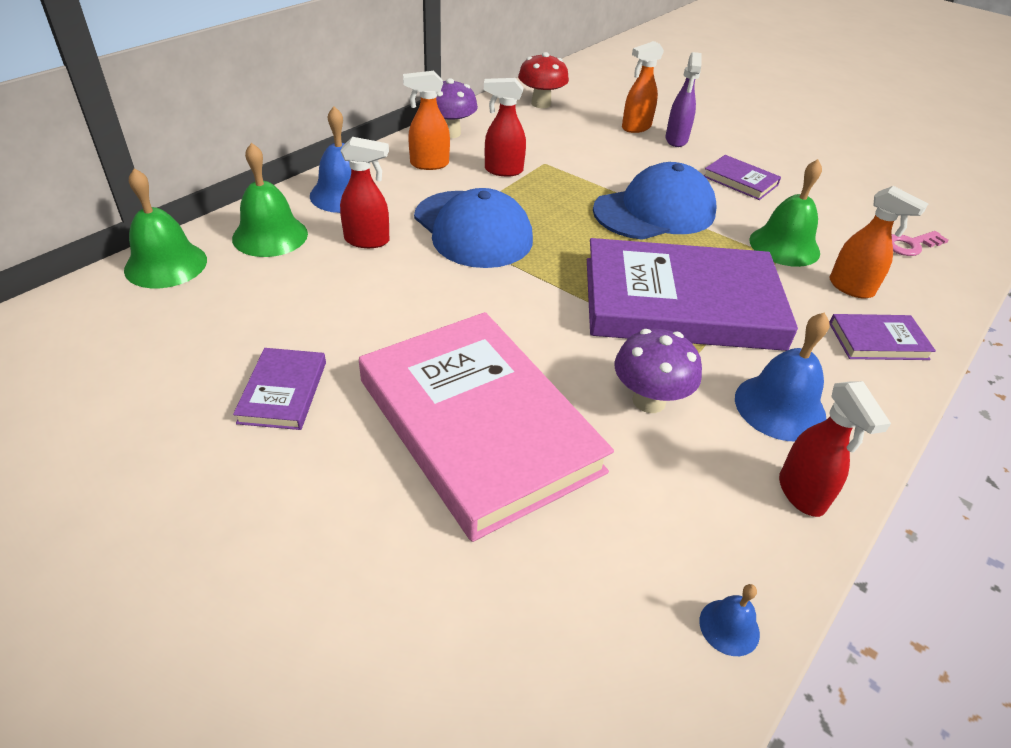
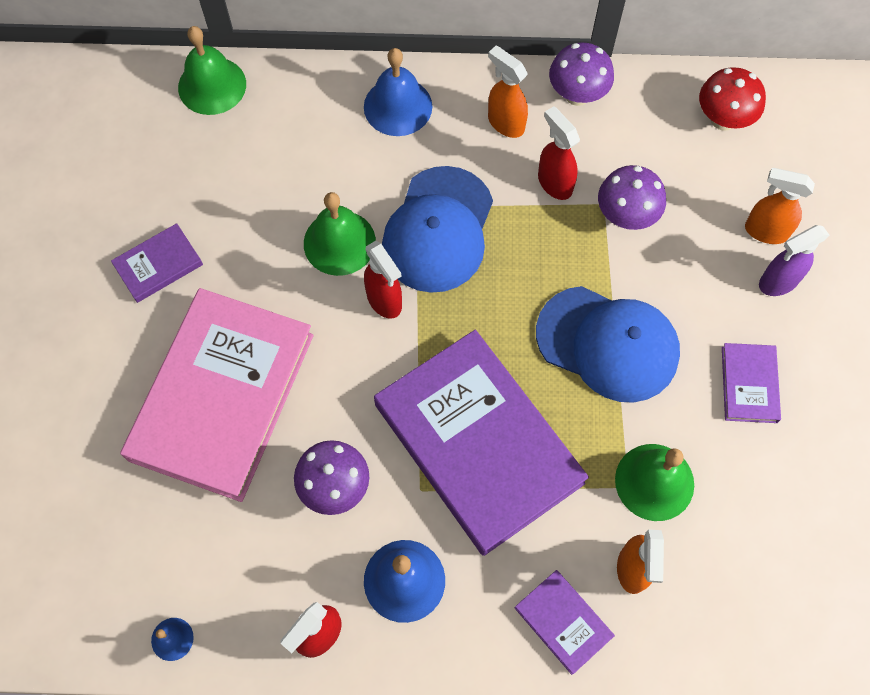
camera: 55 degrees right, 25 degrees up
green bell [232,143,308,257] -> green bell moved to [304,192,376,276]
red spray bottle [340,137,389,248] -> red spray bottle moved to [364,241,402,319]
pink key [892,231,949,256] -> none
none -> purple mushroom [598,165,666,230]

